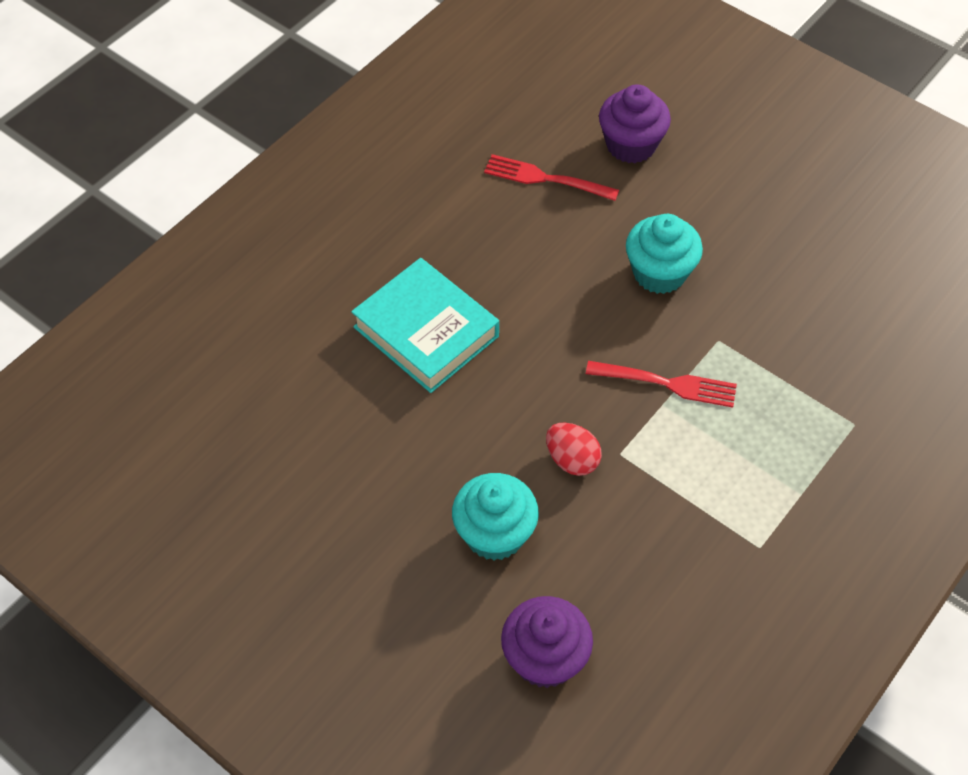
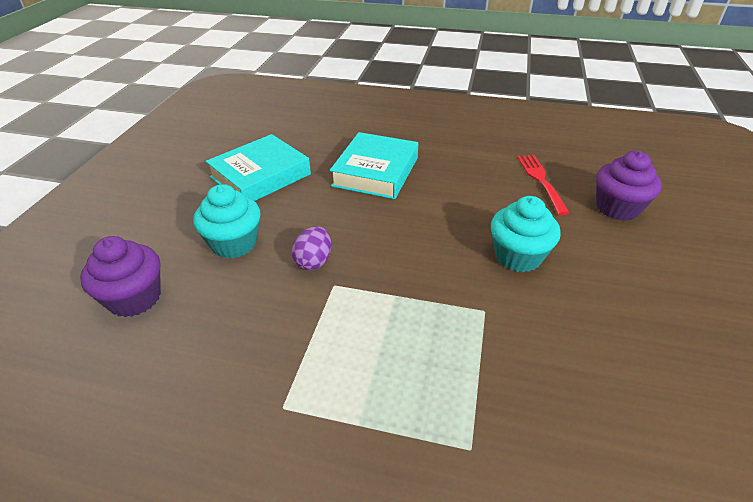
camera: 65 degrees right, 15 degrees down
red egg [546,423,602,476] -> purple egg [292,226,331,270]
red fork [586,361,737,408] -> none
none -> turquoise book [206,134,311,201]

